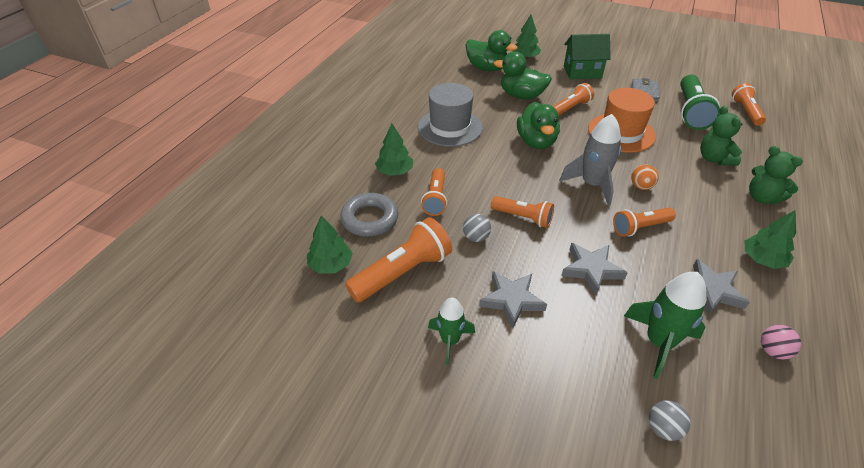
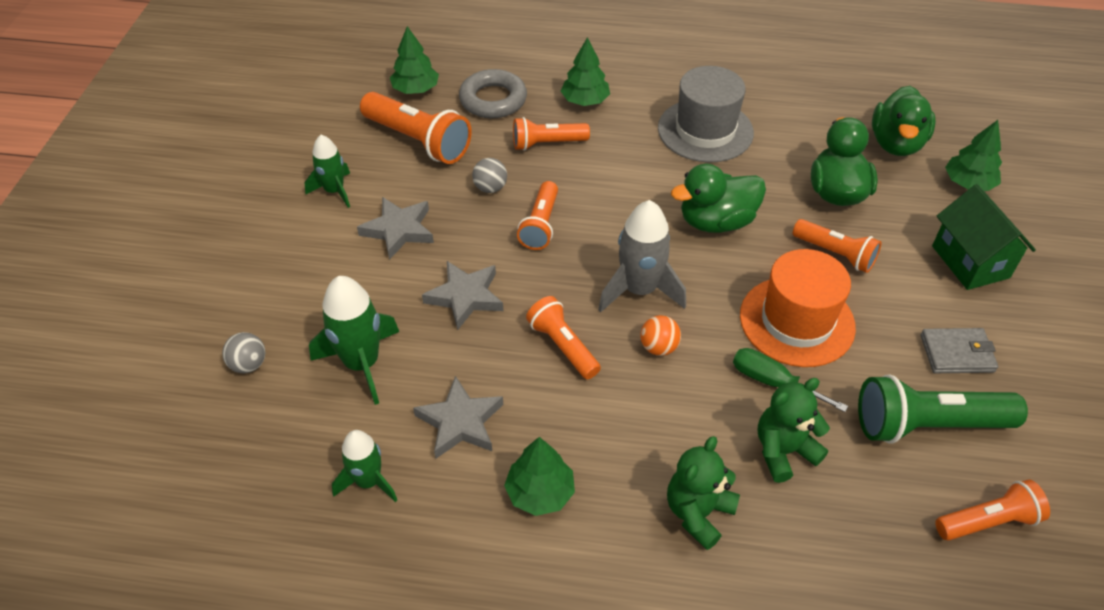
camera: 75 degrees right, 5 degrees up
pink ball [761,325,801,360] -> green rocket [332,430,397,502]
none -> green screwdriver [733,348,848,412]

